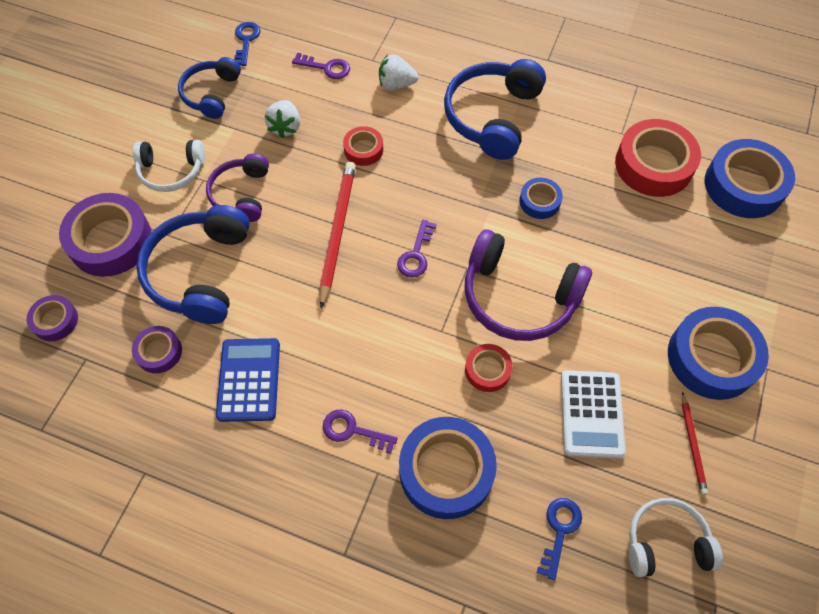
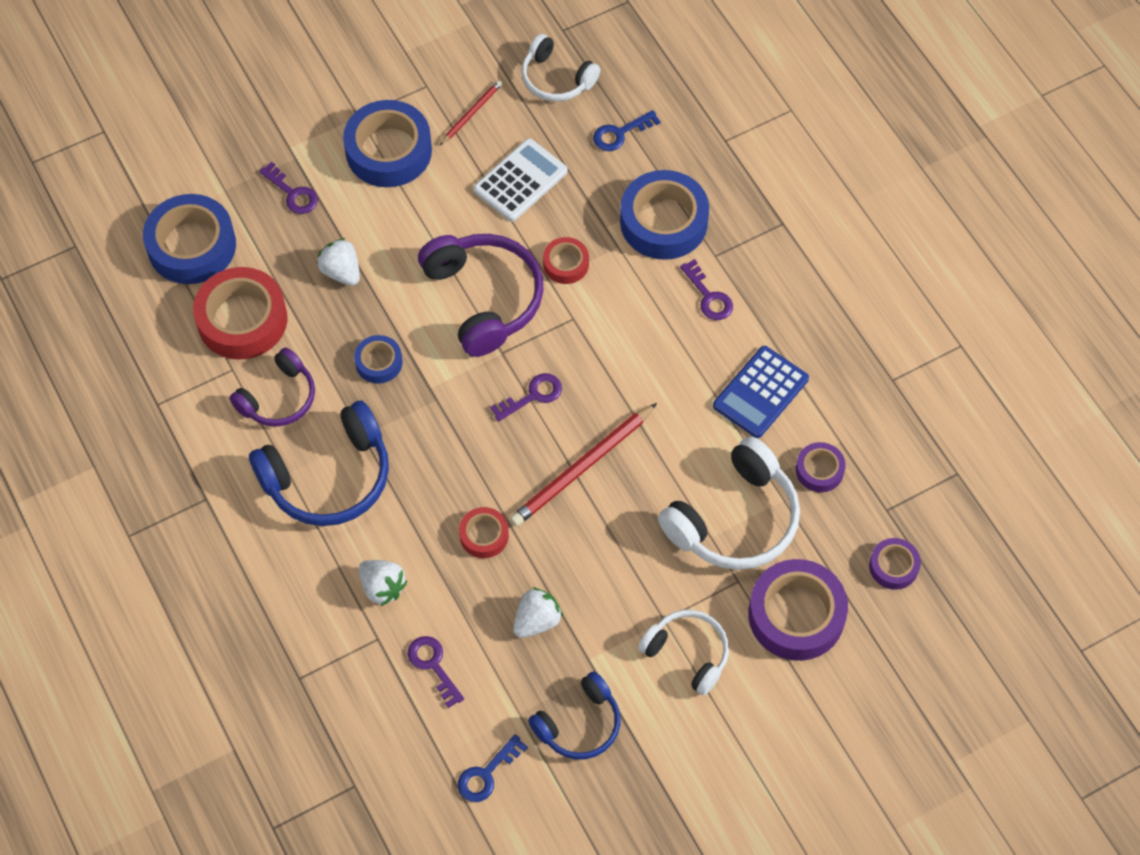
camera: 140 degrees left, 0 degrees up
blue headphones [136,205,250,324] -> white headphones [658,436,800,570]
purple headphones [206,153,269,222] -> purple headphones moved to [229,348,315,426]
none -> purple key [259,161,318,214]
none -> white strawberry [317,238,360,286]

